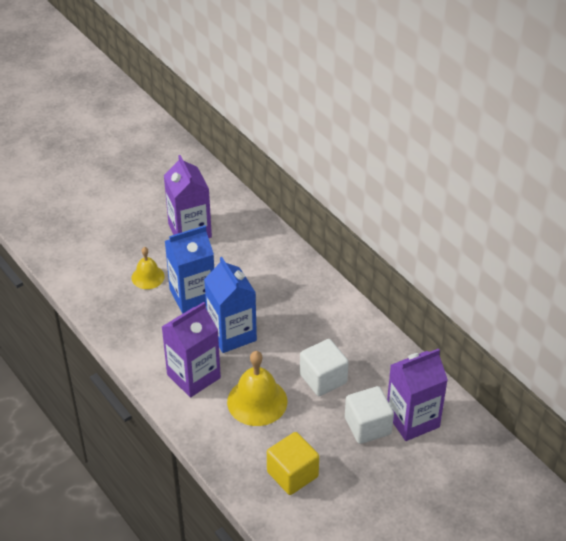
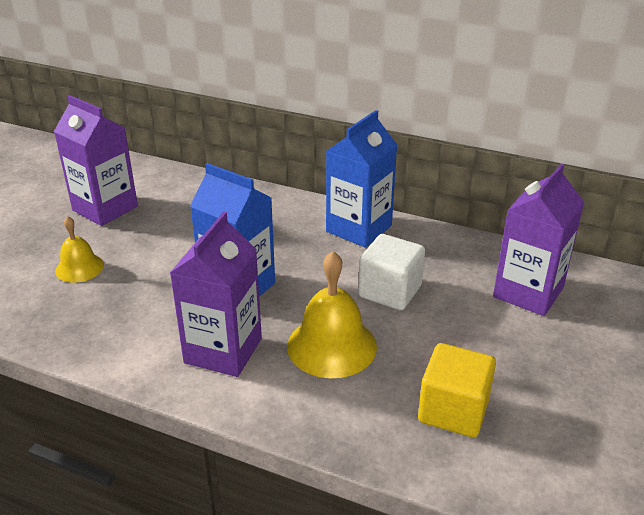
camera: 30 degrees left, 10 degrees down
blue carton [165,225,214,314] -> blue carton moved to [326,110,397,248]
white cube [345,386,394,444] -> none

